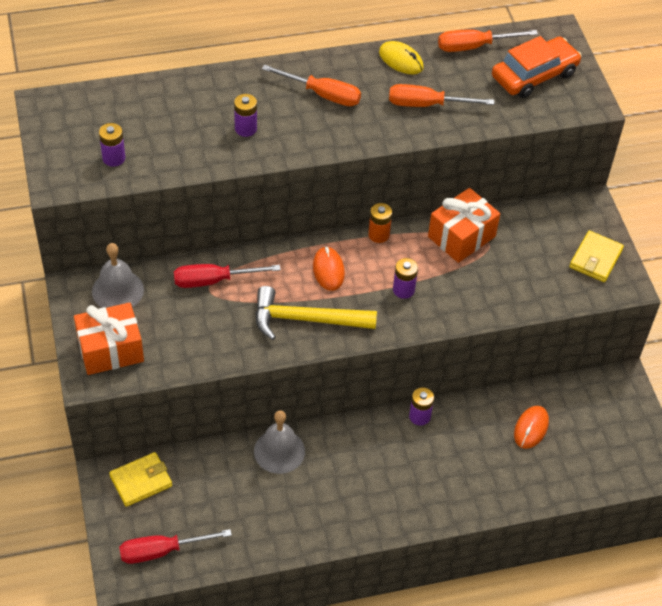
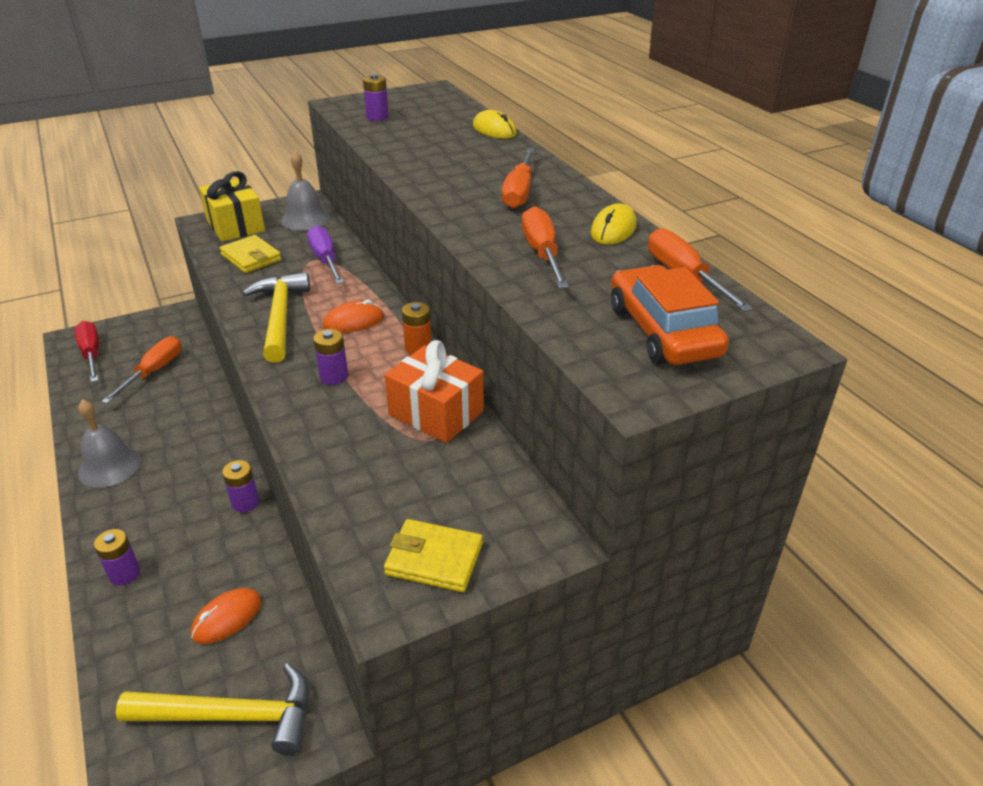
camera: 80 degrees right, 15 degrees down
orange gift [74,302,144,375] -> yellow gift [199,171,265,241]
yellow wallet [109,452,172,507] -> yellow wallet moved to [220,235,282,273]
red screwdriver [174,264,281,288] -> purple screwdriver [307,225,344,284]
purple battery [234,94,257,137] -> purple battery moved to [94,529,140,585]
grey bell [254,410,305,474] -> grey bell moved to [78,399,141,488]
orange car [492,36,582,98] -> orange car turned 150 degrees counterclockwise [611,265,729,365]
orange mouse [514,406,549,449] -> orange mouse turned 60 degrees counterclockwise [191,588,261,644]
none -> orange screwdriver [101,336,181,404]
none -> yellow hammer [116,663,309,755]
none -> yellow mouse [473,110,517,139]

